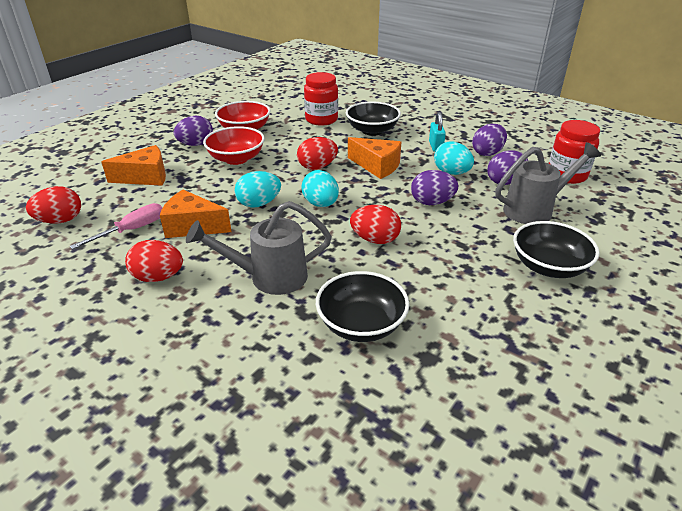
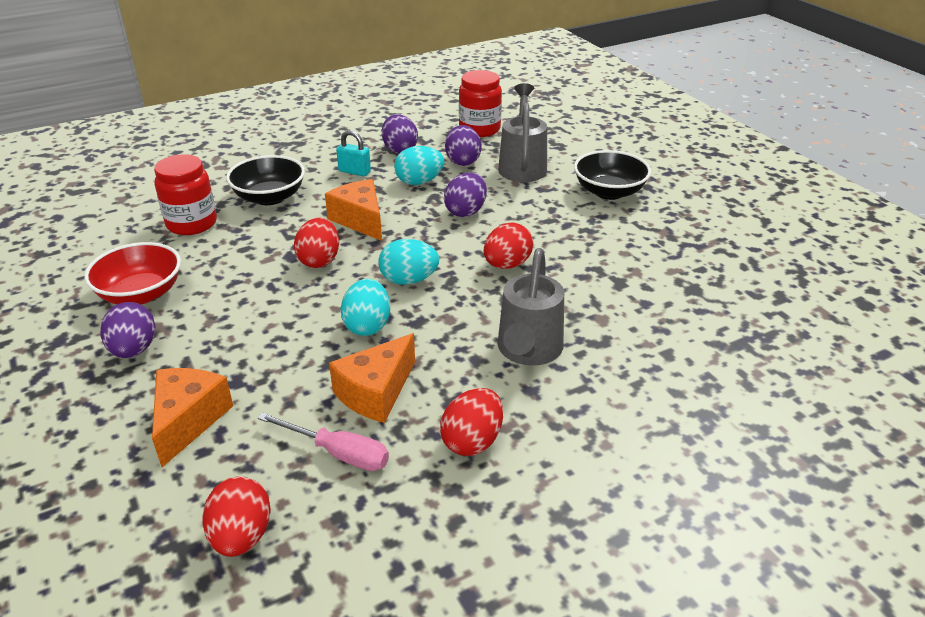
camera: 65 degrees left, 0 degrees up
pink screwdriver [70,203,162,249] -> pink screwdriver turned 135 degrees clockwise [258,413,389,471]
red bowl [203,126,265,165] -> none
black bowl [316,271,409,342] -> none
orange cheese [348,137,401,179] -> orange cheese turned 90 degrees counterclockwise [325,179,382,241]

